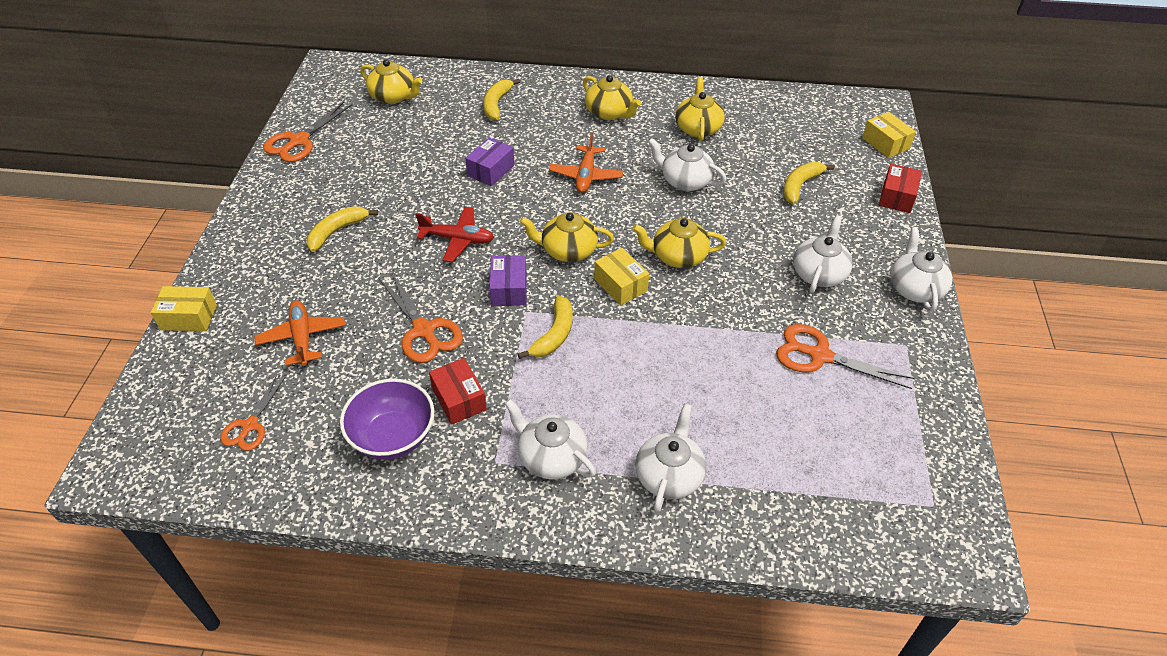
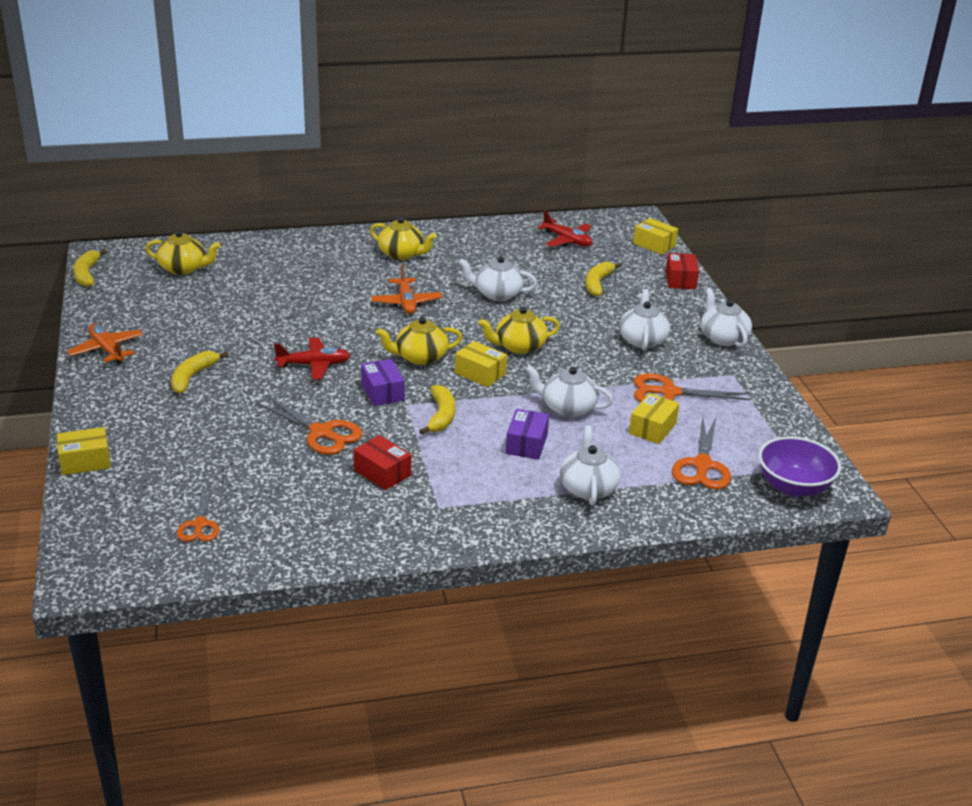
camera: 20 degrees left, 15 degrees down
orange plane [254,300,346,366] -> orange plane moved to [67,324,143,364]
orange scissors [263,102,352,162] -> orange scissors moved to [672,416,731,489]
purple bowl [340,379,434,460] -> purple bowl moved to [759,436,841,497]
purple box [465,138,515,186] -> purple box moved to [506,409,549,459]
yellow banana [483,78,520,120] -> yellow banana moved to [73,249,107,287]
white teapot [505,399,596,479] -> white teapot moved to [526,365,613,417]
yellow teapot [675,77,725,142] -> none
none -> red plane [537,210,592,247]
none -> yellow box [629,393,679,444]

